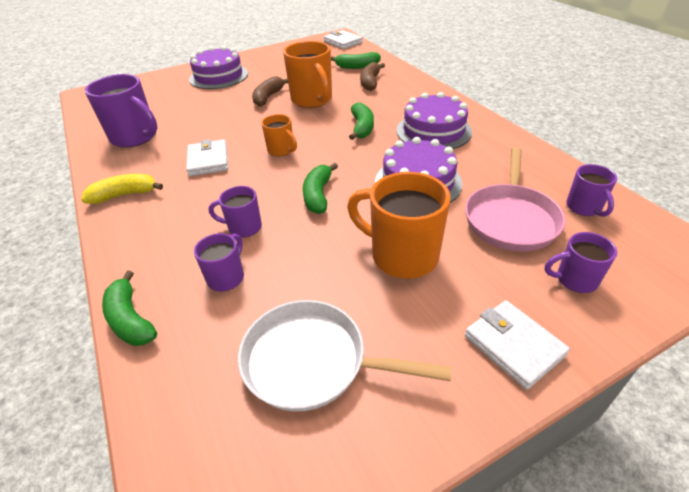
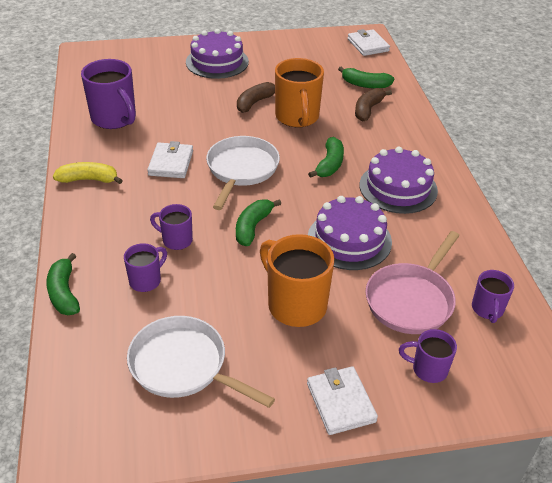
camera: 15 degrees right, 0 degrees up
orange mug [261,114,297,156] -> white pan [206,136,280,210]

